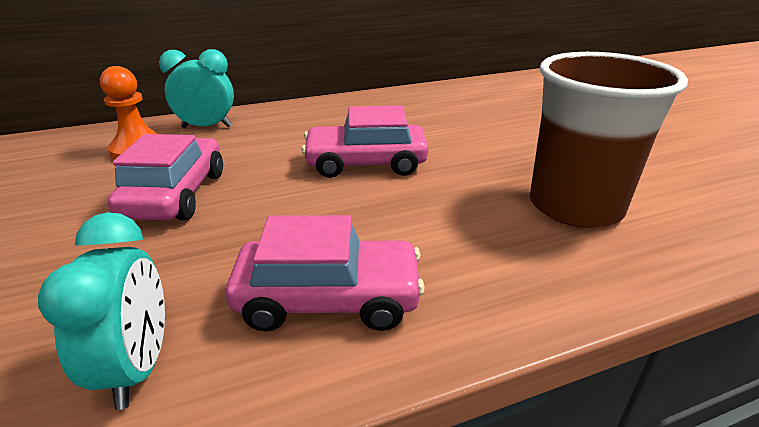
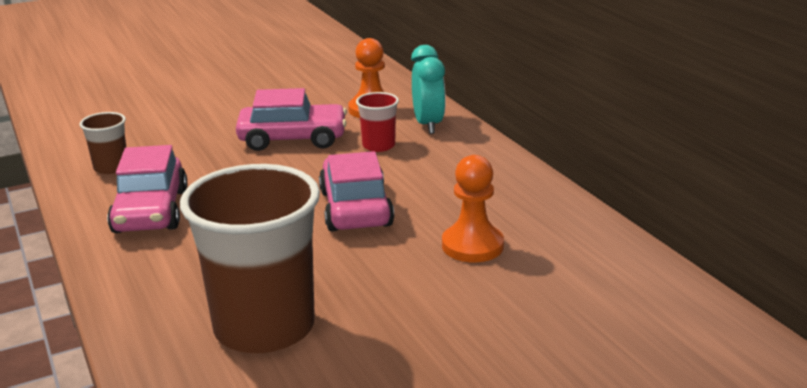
camera: 85 degrees right, 5 degrees down
turquoise clock [38,212,165,410] -> brown cup [79,112,126,174]
none -> red cup [356,92,399,152]
none -> orange pawn [442,155,504,262]

